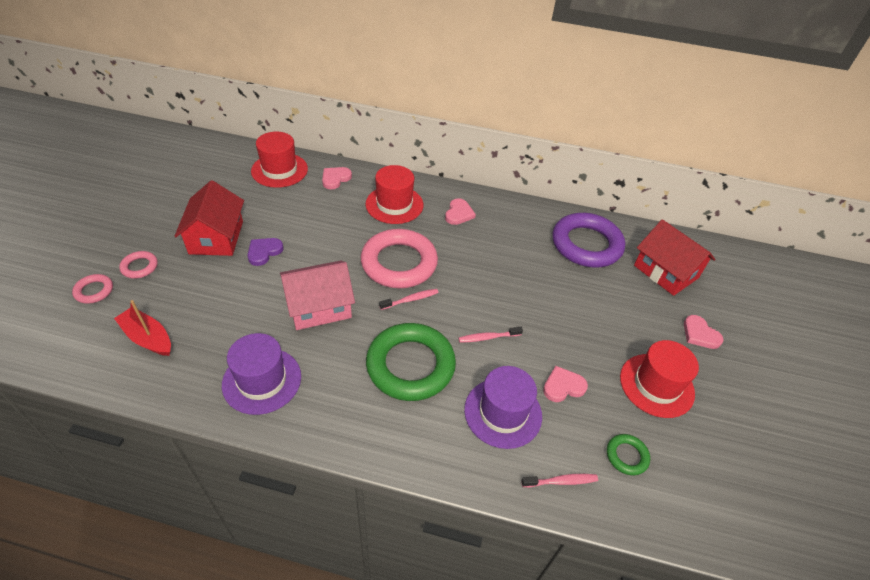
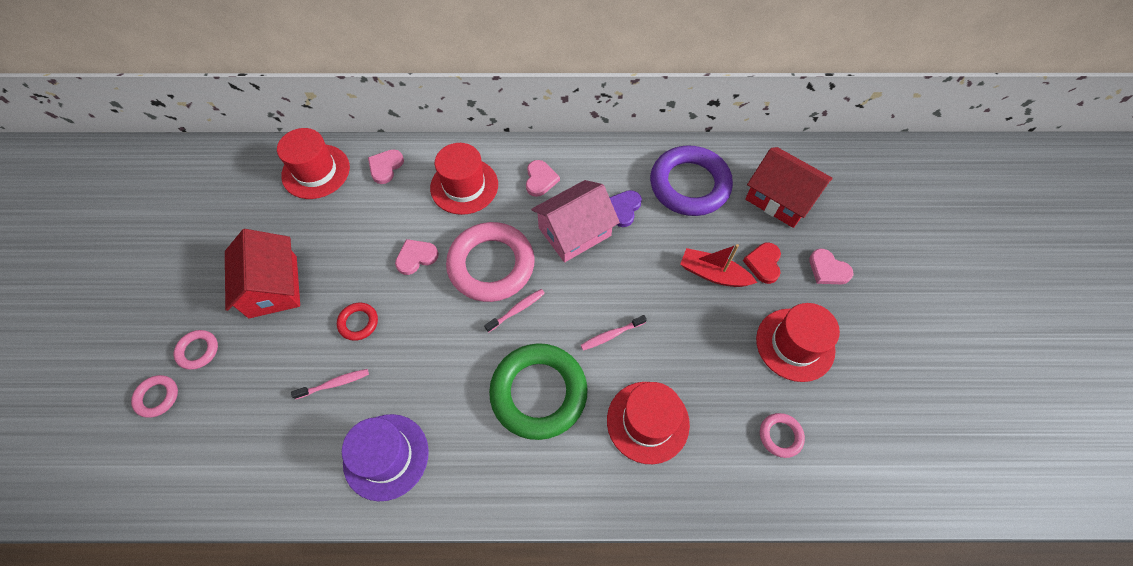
camera: 10 degrees left, 15 degrees up
red boat [114,300,171,356] -> red boat moved to [680,244,757,287]
purple heart [247,238,284,266] -> purple heart moved to [609,190,642,227]
pink house [280,261,355,330] -> pink house moved to [531,180,620,262]
purple hat [464,366,542,449] -> red hat [607,382,690,464]
pink toothbrush [521,474,598,487] -> pink toothbrush moved to [291,369,369,399]
pink heart [543,366,588,402] -> pink heart moved to [395,239,439,275]
green ring [607,434,650,475] -> pink ring [760,413,805,458]
none -> red ring [337,303,378,341]
none -> red heart [743,243,781,284]

